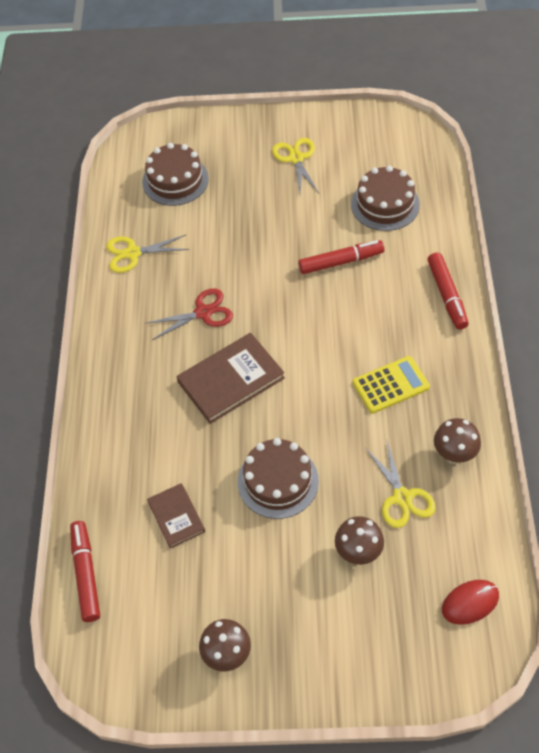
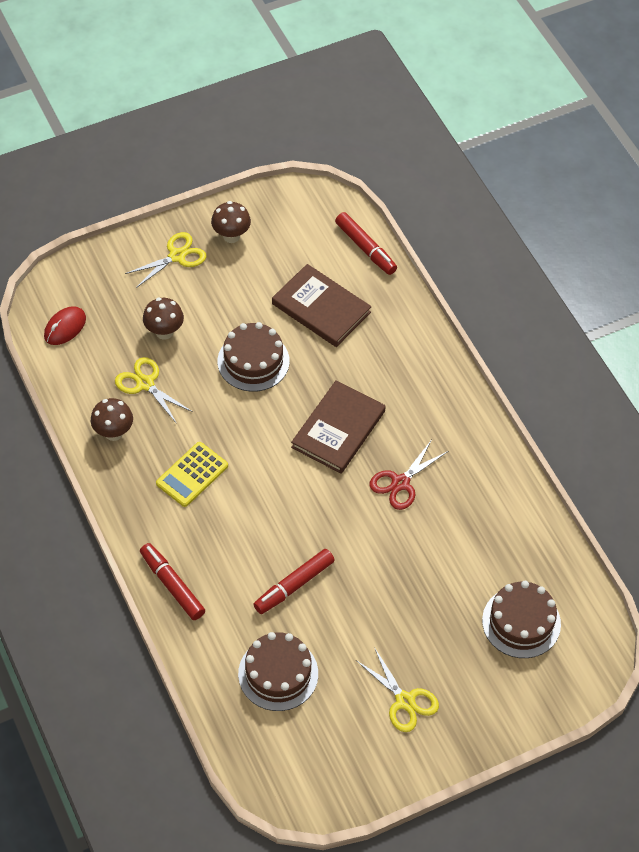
camera: 150 degrees right, 0 degrees up
yellow scissors [106,235,189,273] -> yellow scissors moved to [125,232,207,288]
brown book [147,483,205,548] -> brown book [272,264,372,347], size x1.70

